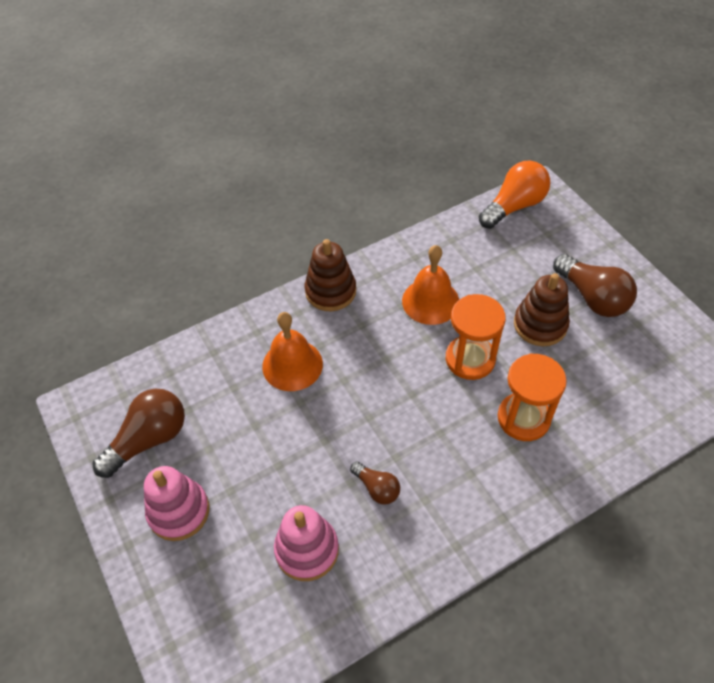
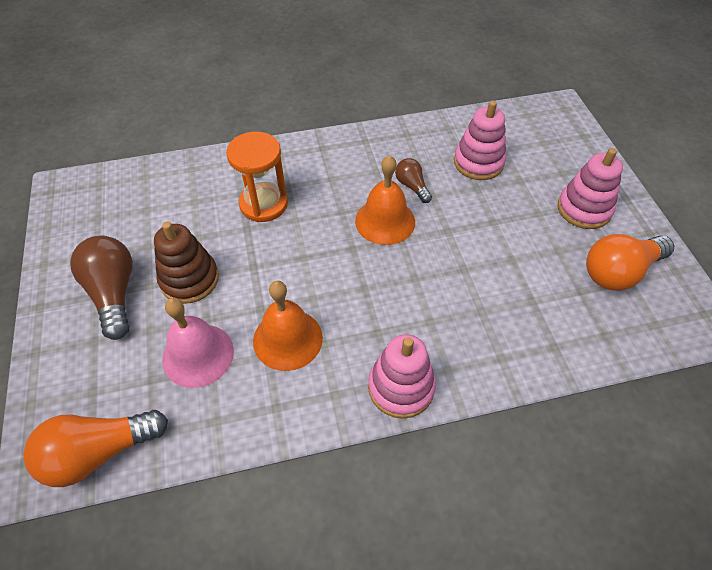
camera: 165 degrees left, 0 degrees up
brown light bulb [93,389,185,478] -> orange light bulb [586,234,674,291]
orange bell [262,312,323,391] -> orange bell moved to [355,155,415,245]
brown stacking toy [305,239,356,311] -> pink stacking toy [368,334,436,419]
orange hourglass [446,294,506,380] -> none
none -> pink bell [162,298,234,388]

